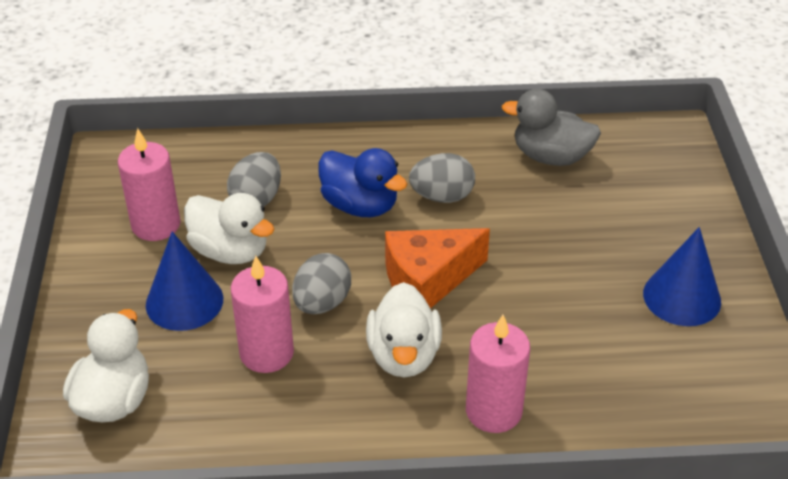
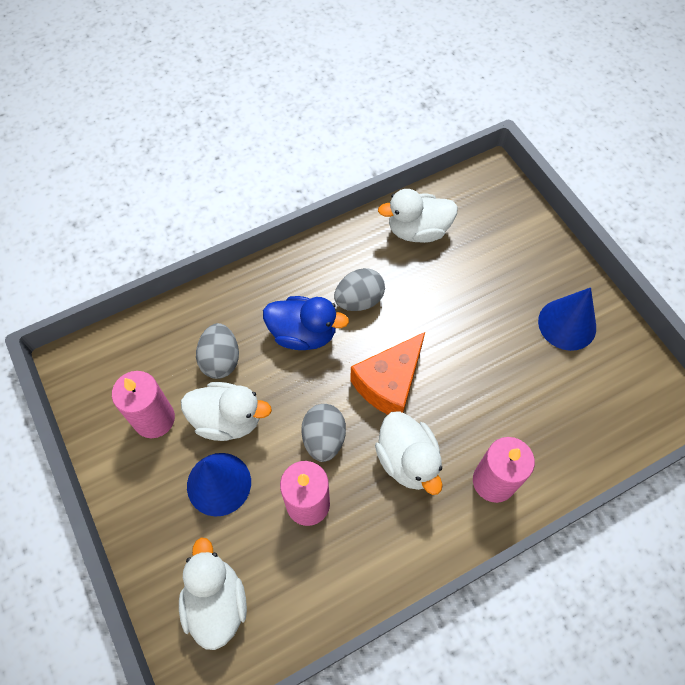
camera: 25 degrees left, 20 degrees up
grey duck [502,89,601,166] -> white duck [378,189,458,243]

